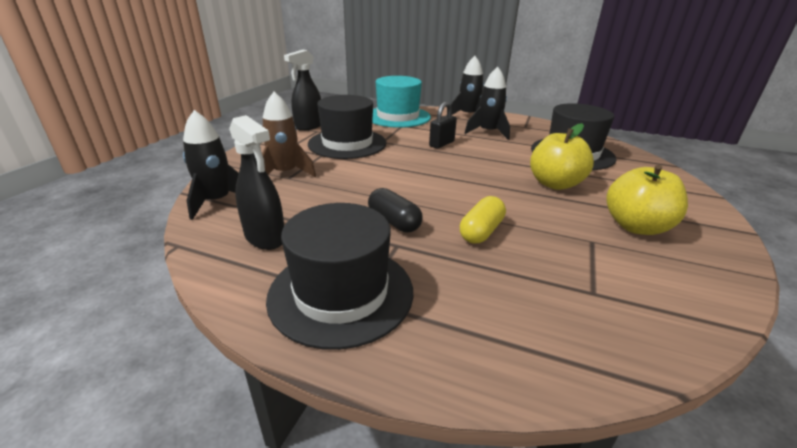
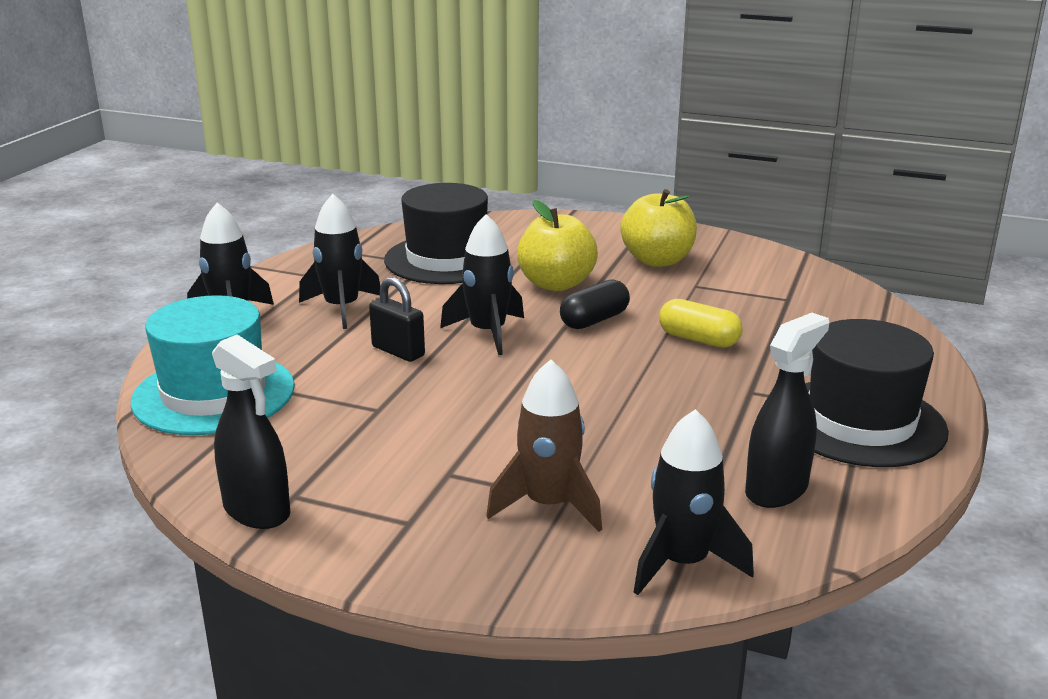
camera: 90 degrees left, 5 degrees down
black hat [308,95,386,159] -> none
black capsule [368,188,423,232] -> black capsule moved to [560,279,630,329]
none -> black rocket [440,214,524,355]

